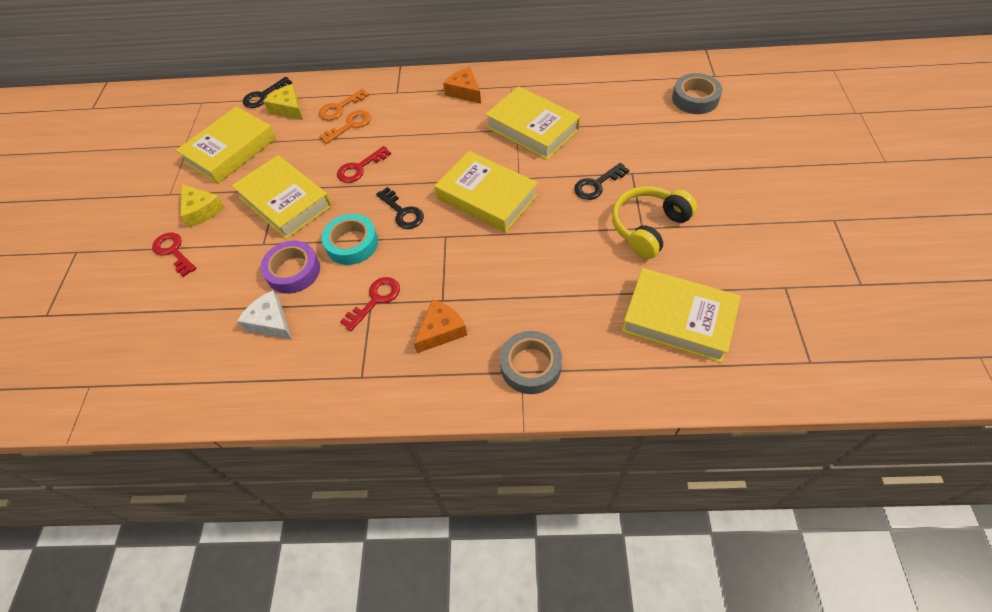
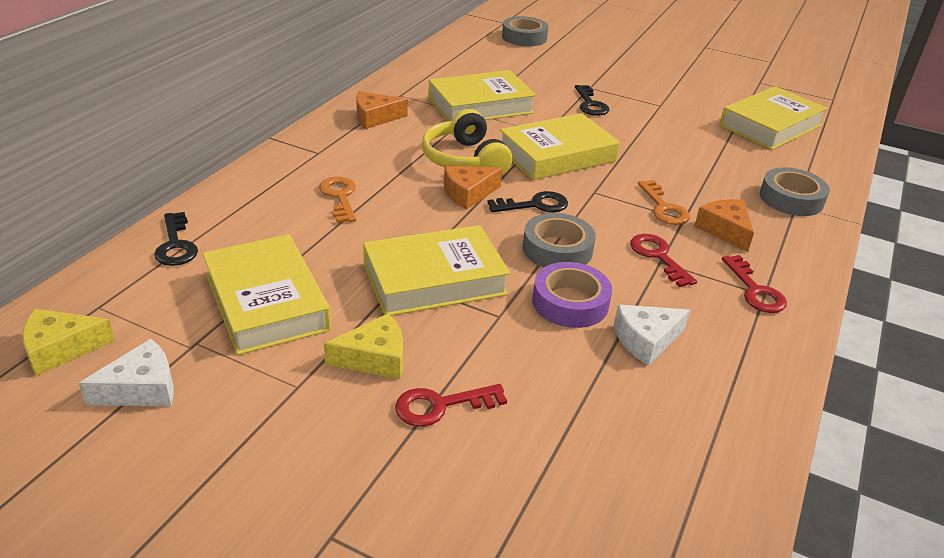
camera: 70 degrees left, 20 degrees down
yellow cheese [263,84,303,120] -> yellow cheese moved to [22,309,115,376]
orange key [319,89,369,120] -> orange key moved to [638,180,690,225]
turquoise tape [322,214,378,265] -> grey tape [523,213,596,267]
red key [337,146,391,183] -> red key moved to [722,255,787,313]
yellow headphones [612,186,697,259] -> yellow headphones moved to [422,109,512,175]
none -> white cheese [79,339,174,406]
none -> orange cheese [444,165,502,209]

